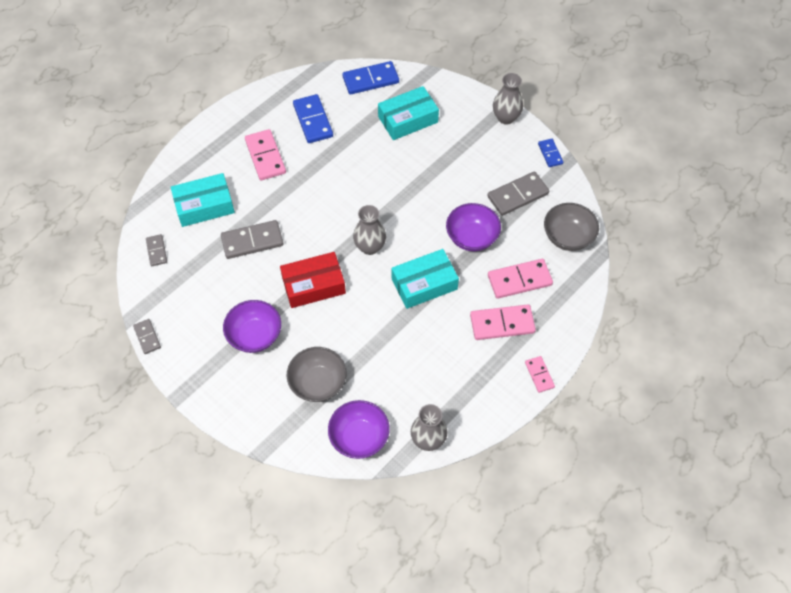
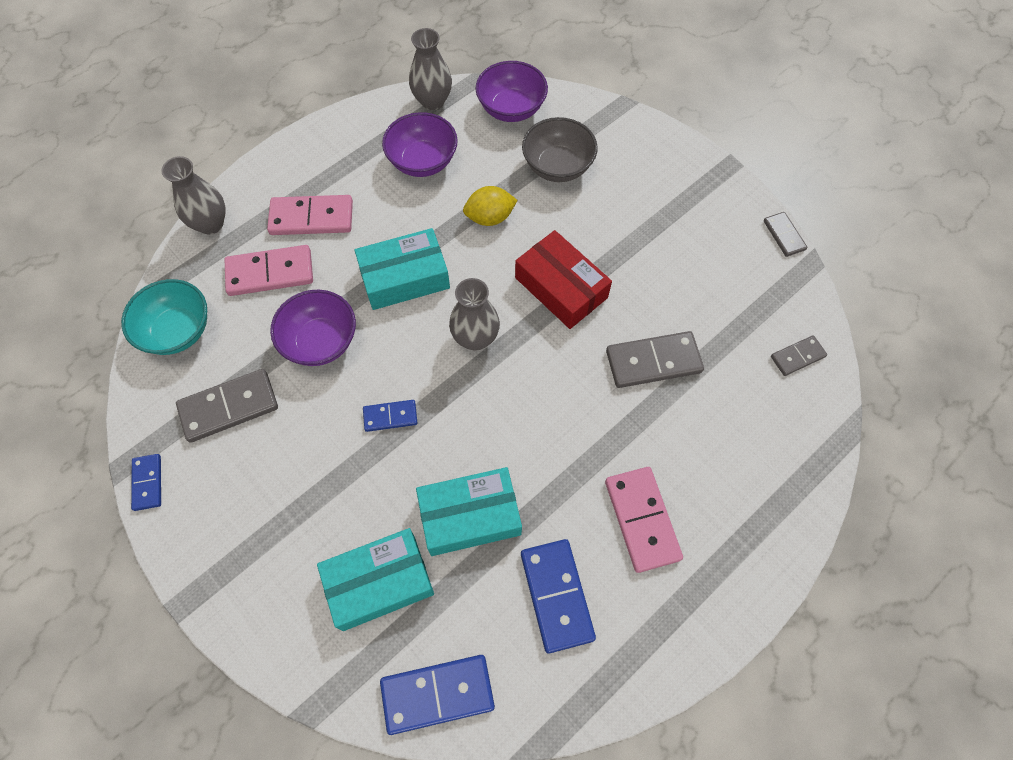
camera: 175 degrees left, 5 degrees up
grey domino [146,234,167,266] -> grey domino turned 75 degrees clockwise [771,335,827,376]
turquoise box [171,173,235,227] -> turquoise box moved to [416,467,522,556]
purple bowl [223,300,281,353] -> purple bowl moved to [382,112,458,177]
red box [280,252,346,308] -> red box turned 60 degrees clockwise [515,230,612,329]
grey vase [493,73,523,125] -> grey vase moved to [161,156,226,235]
pink domino [525,356,555,393] -> none
grey bowl [544,203,599,251] -> turquoise bowl [121,279,207,355]
none -> blue domino [363,400,418,432]
none -> yellow lemon [463,186,518,226]

